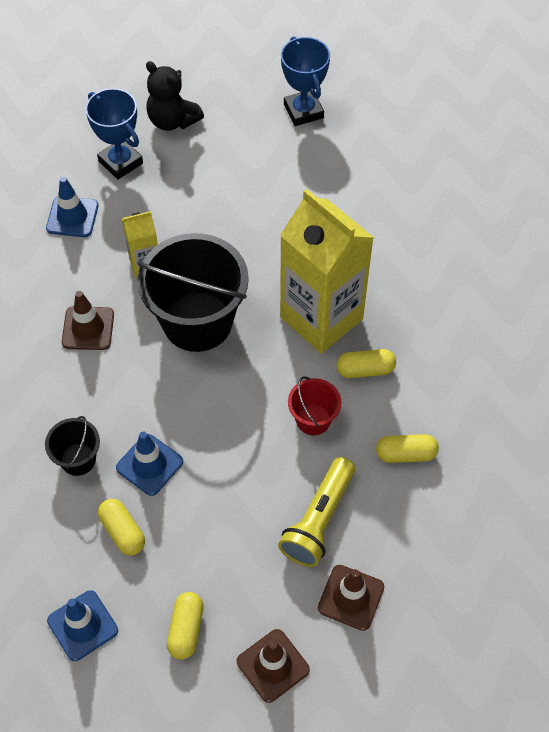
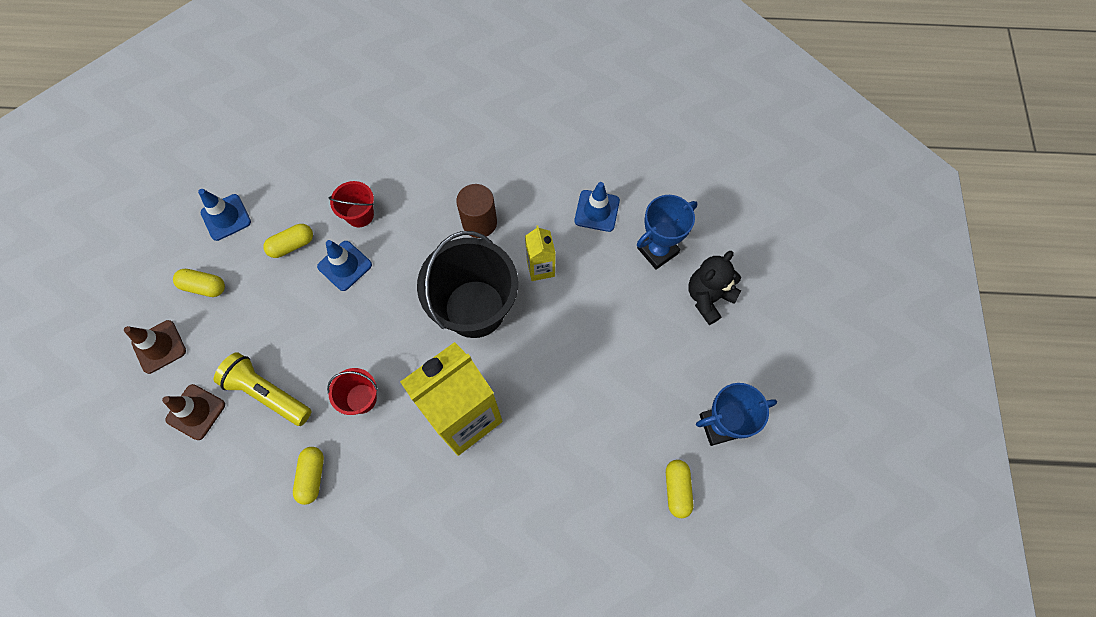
camera: 95 degrees right, 10 degrees up
black bucket [45,416,100,476] -> red bucket [329,181,374,227]
brown traffic cone [62,291,114,350] -> brown cylinder [456,184,497,238]
yellow capsule [336,349,396,378] -> yellow capsule moved to [666,460,693,518]

